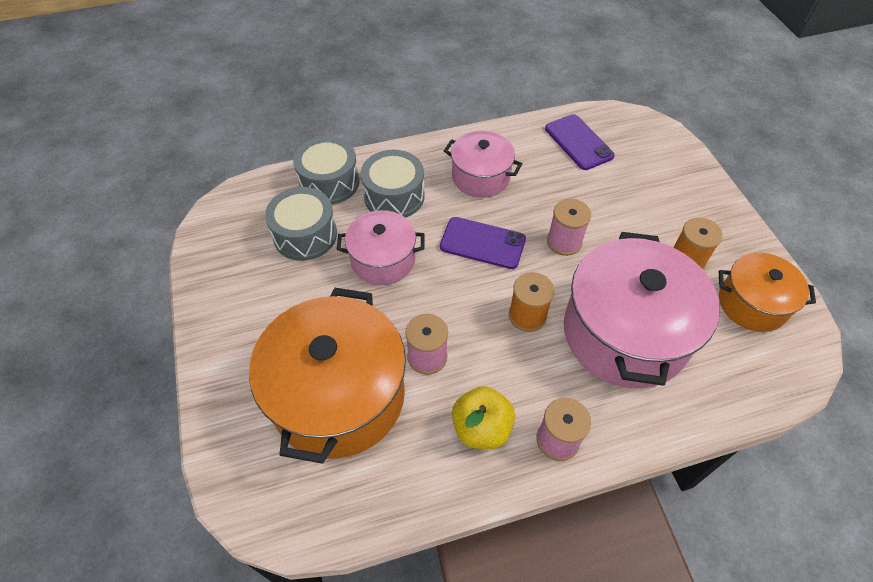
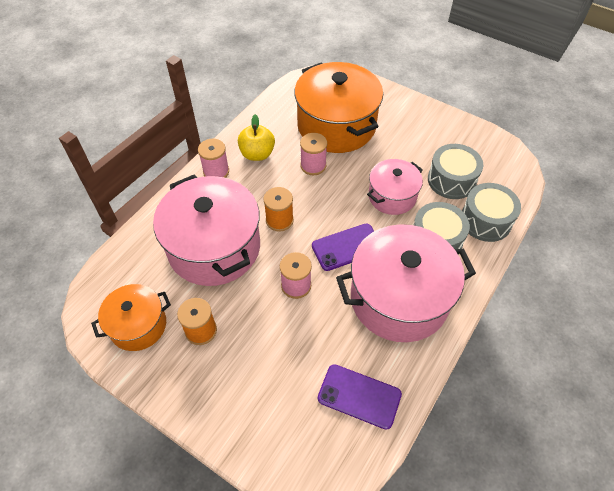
camera: 140 degrees right, 0 degrees up
pink pot [444,131,522,198] -> pink pot [336,224,476,342], size x1.79

